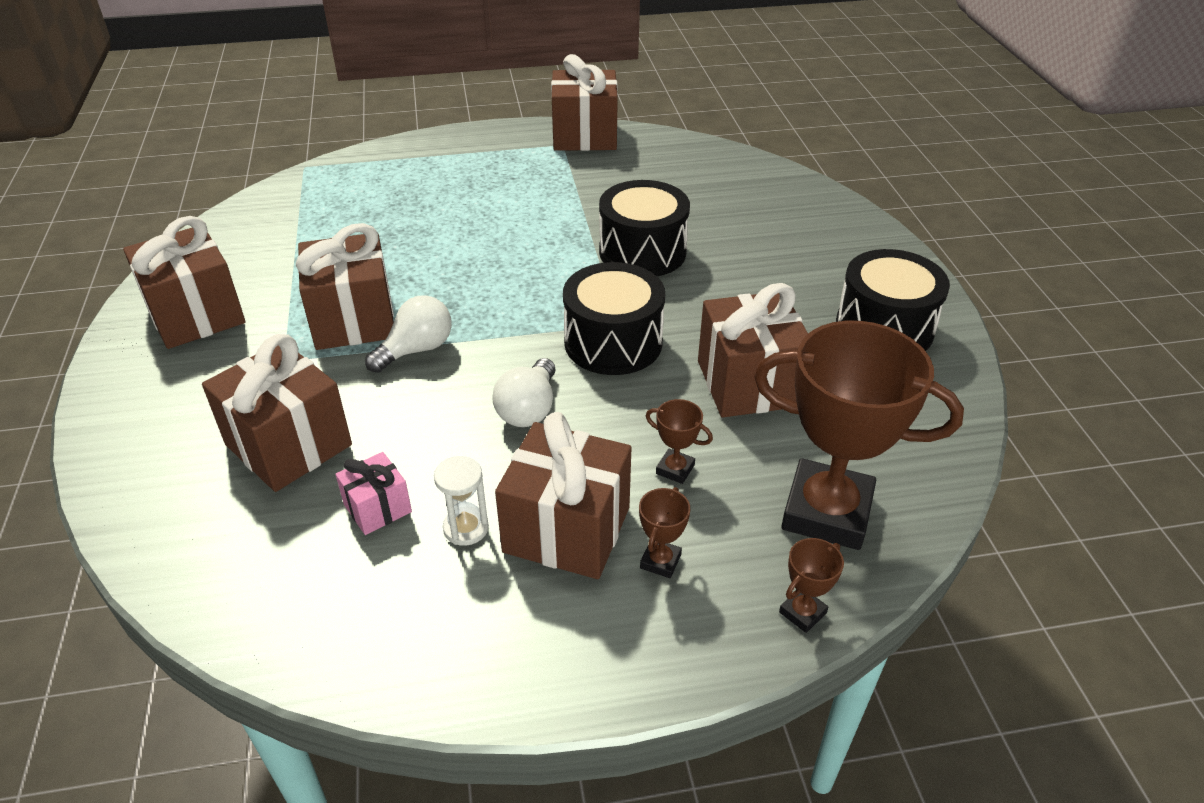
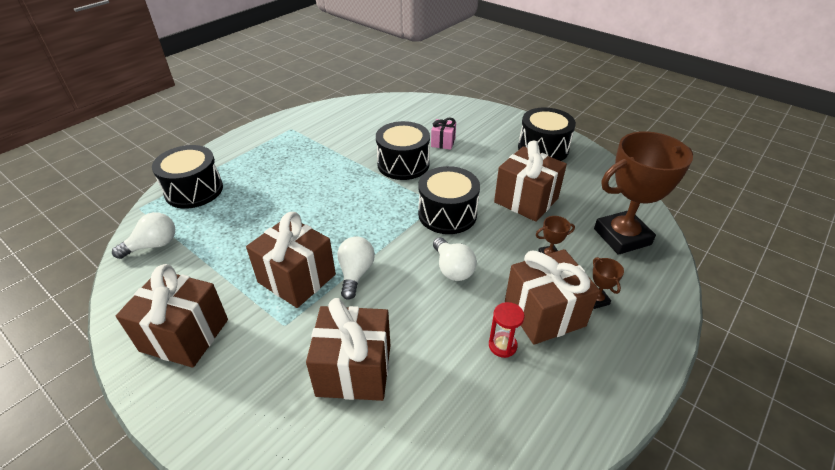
camera: 40 degrees left, 0 degrees up
pink gift [335,452,412,535] -> pink gift moved to [431,118,456,150]
white hourglass [434,456,489,546] -> red hourglass [489,302,524,358]
brown gift [551,54,618,151] -> none
brown trophy [779,538,844,633] -> none
none -> white light bulb [112,212,175,259]
none -> black drum [152,145,223,209]

